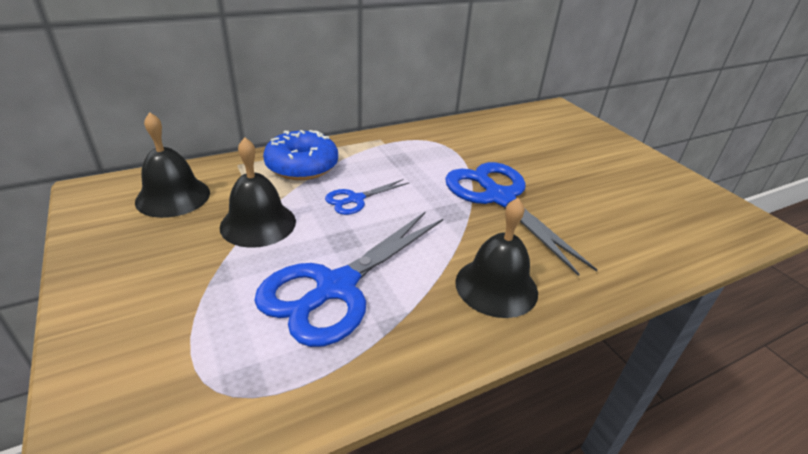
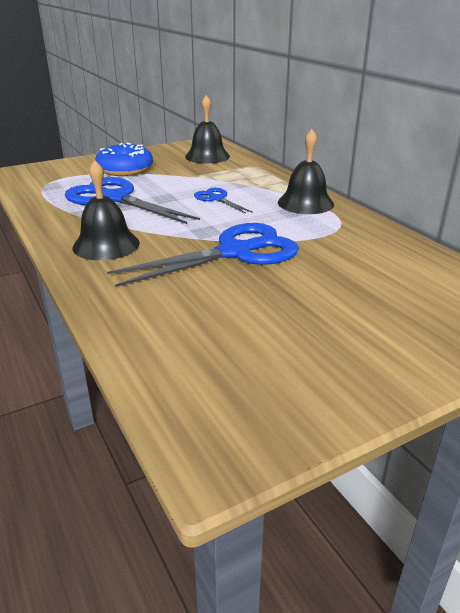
camera: 90 degrees right, 5 degrees down
black bell [220,137,296,248] -> black bell moved to [278,129,334,214]
blue donut [263,130,338,180] -> blue donut moved to [95,143,153,176]

